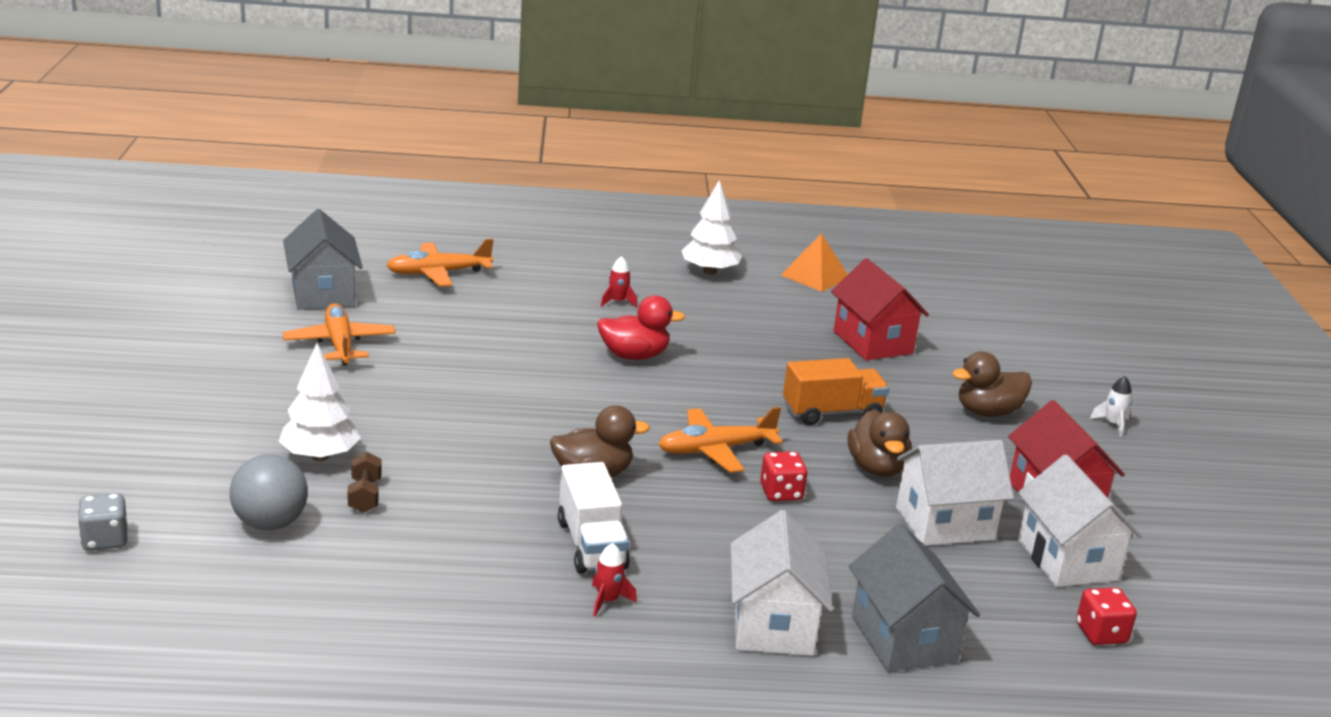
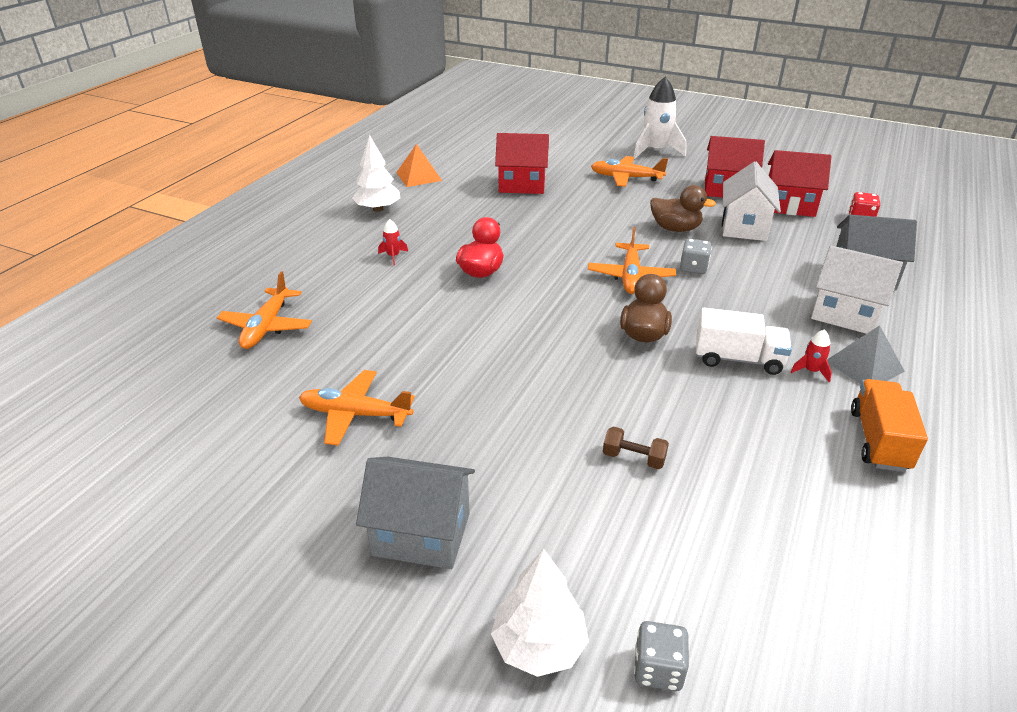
camera: 60 degrees left, 10 degrees up
grey ball [230,455,308,530] -> none
white tree [279,343,361,461] -> white tree moved to [491,549,589,677]
grey house [283,209,363,310] -> grey house moved to [356,457,475,569]
red dice [760,451,808,501] -> grey dice [680,239,712,274]
orange truck [783,358,889,425] -> orange truck moved to [851,379,928,472]
brown duck [952,352,1032,417] -> orange plane [591,156,668,187]
white house [1018,455,1142,587] -> red house [768,150,831,217]
white rocket [1090,376,1132,437] -> white rocket [634,77,686,159], size x2.26
none -> grey pyramid [827,325,905,384]

